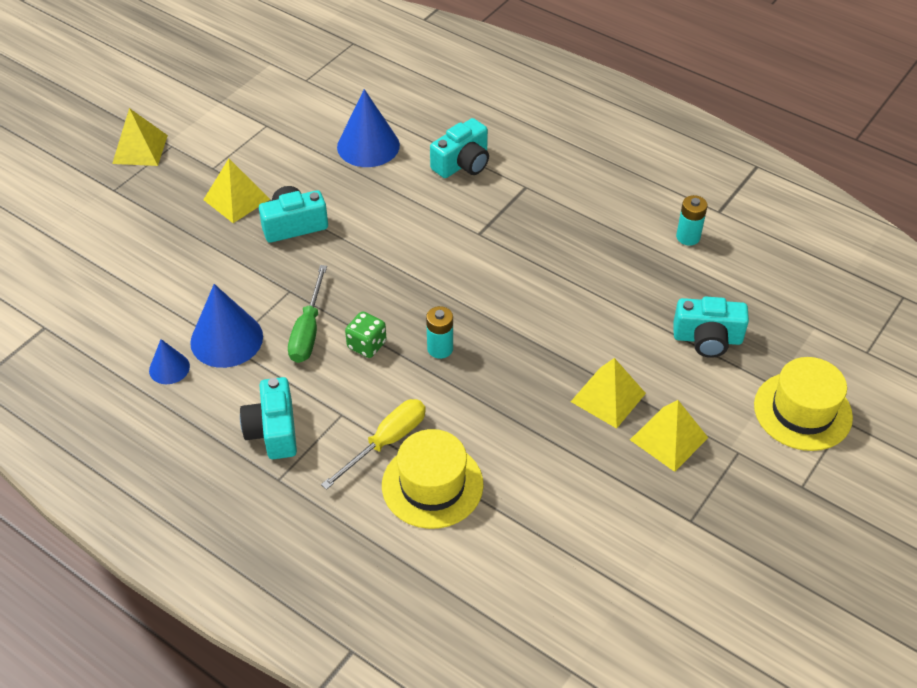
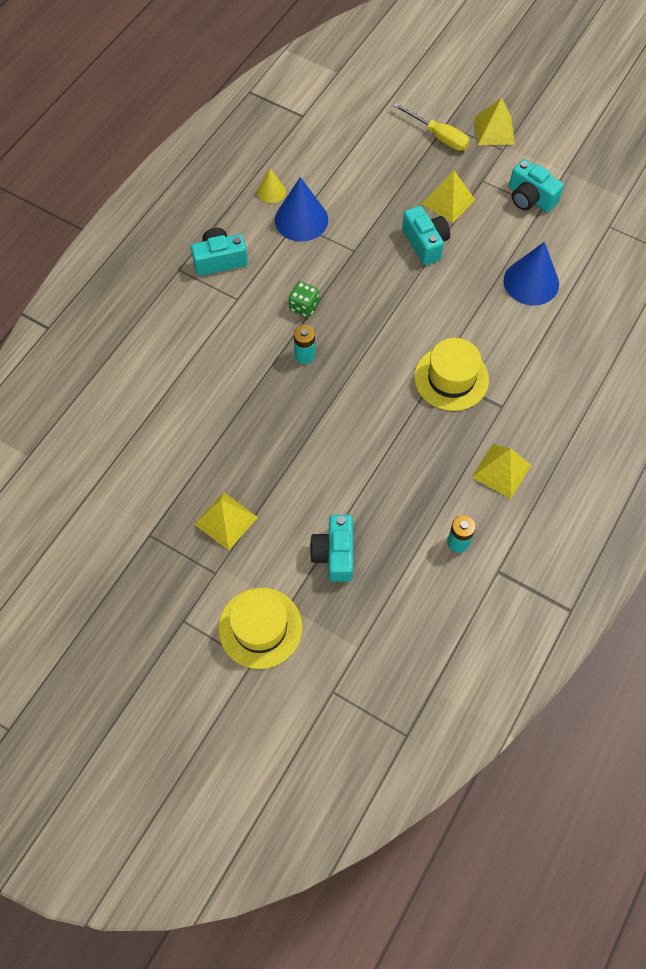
camera: 85 degrees right, 15 degrees up
blue cone [149,339,190,384] -> yellow cone [257,169,286,203]
green screwdriver [288,265,327,363] -> none
yellow screwdriver [321,399,426,490] -> yellow screwdriver moved to [392,102,470,151]
yellow hat [382,429,484,529] -> yellow hat moved to [414,338,489,411]
turquoise camera [430,118,489,178] -> turquoise camera moved to [509,159,564,212]
yellow pyramid [571,358,646,429] -> yellow pyramid moved to [472,444,531,499]

